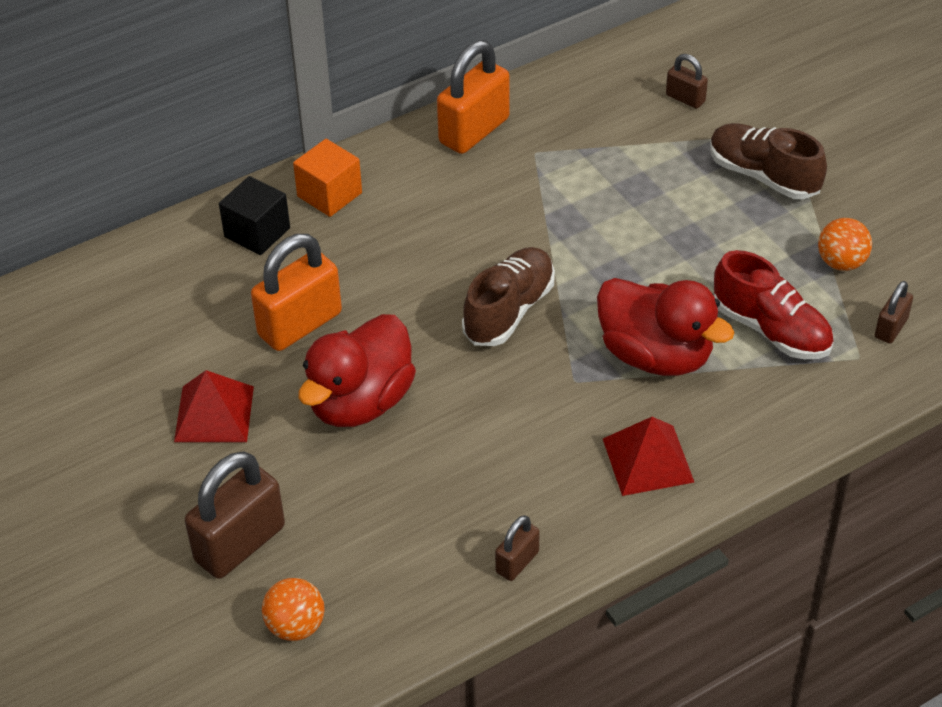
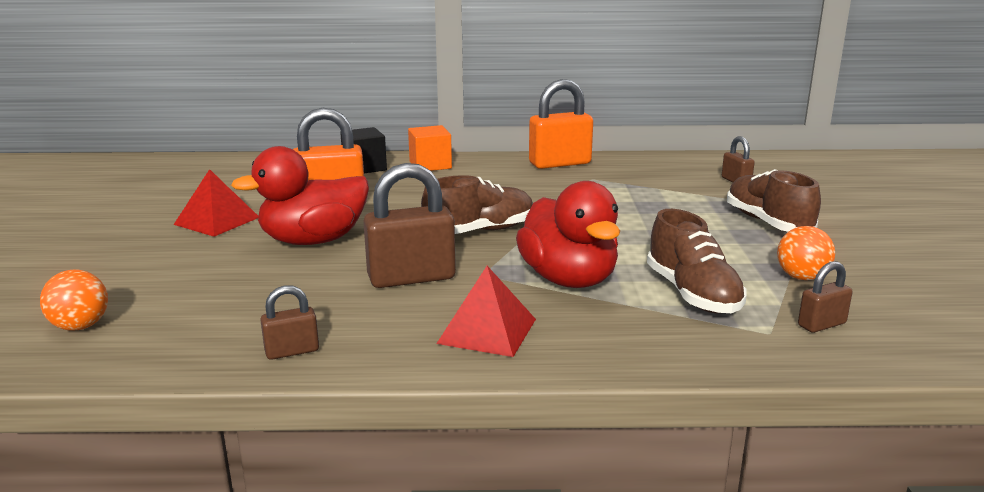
camera: 30 degrees right, 25 degrees down
brown padlock [185,452,285,579] -> brown padlock moved to [363,163,456,288]
red shoe [714,250,834,359] -> brown shoe [647,209,747,313]

